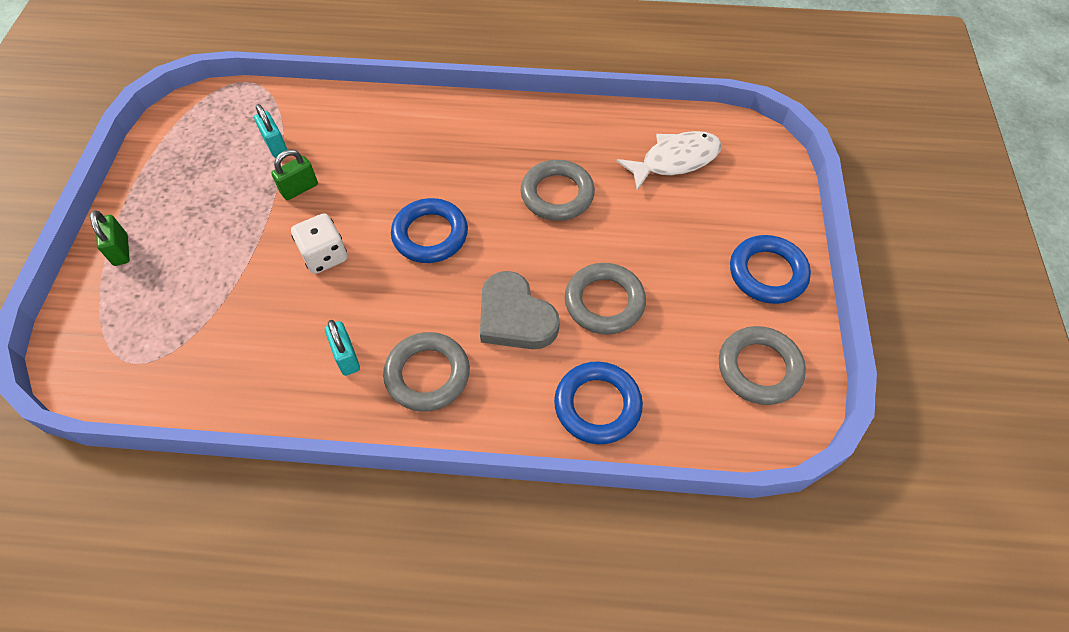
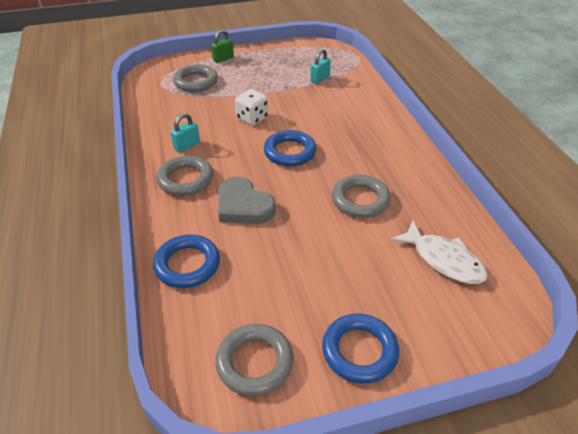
camera: 70 degrees right, 15 degrees down
green padlock [271,150,318,200] -> none
grey heart [480,271,560,349] -> grey heart turned 75 degrees counterclockwise [218,176,276,224]
grey ring [565,263,646,335] -> grey ring moved to [173,64,218,92]

